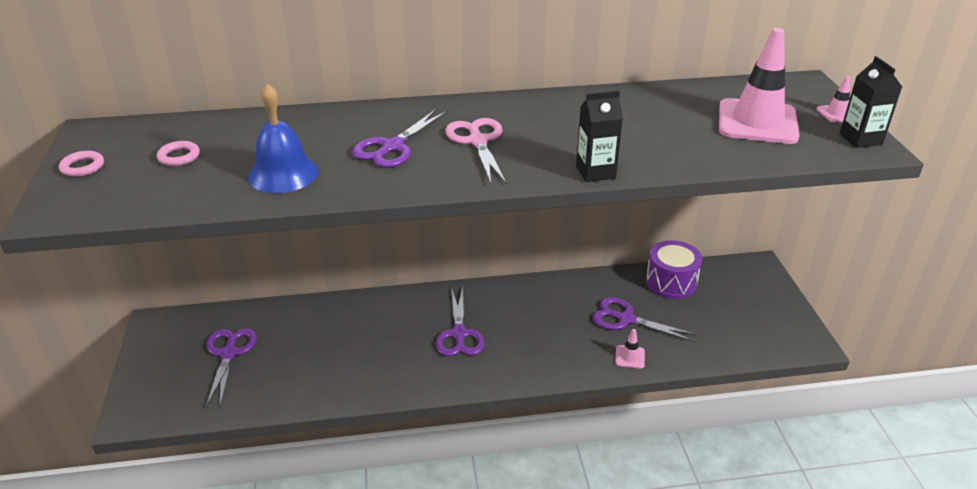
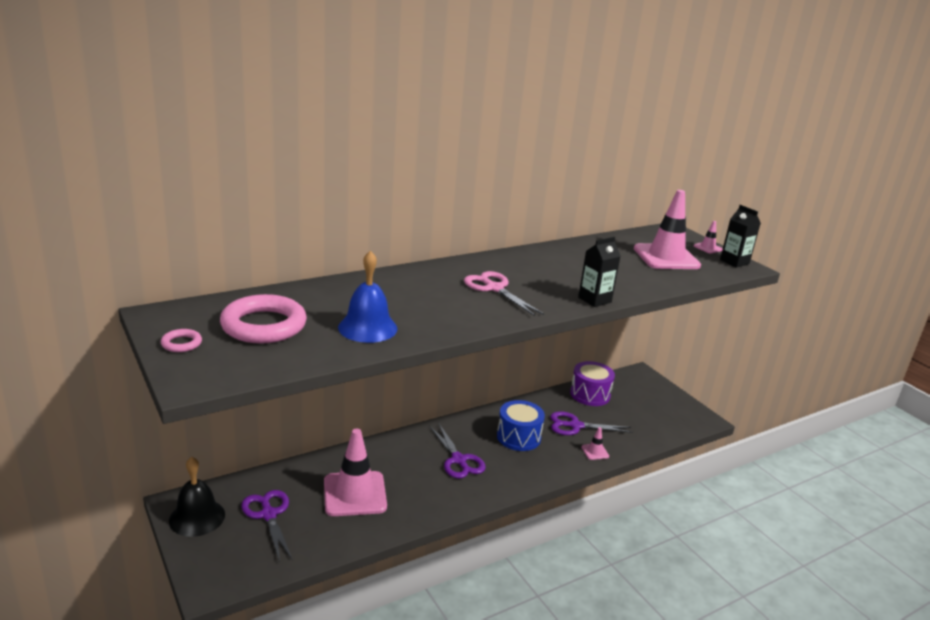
camera: 25 degrees left, 10 degrees down
pink ring [157,141,200,166] -> pink ring [220,294,307,344], size x2.27
purple scissors [352,108,448,168] -> none
none -> black bell [169,456,225,537]
none -> pink traffic cone [324,428,387,516]
none -> blue drum [497,400,545,451]

